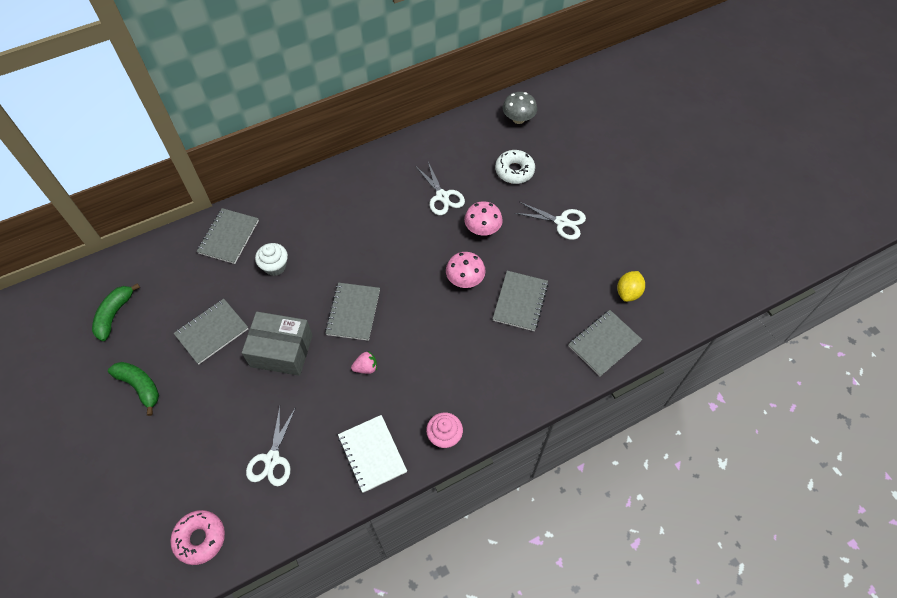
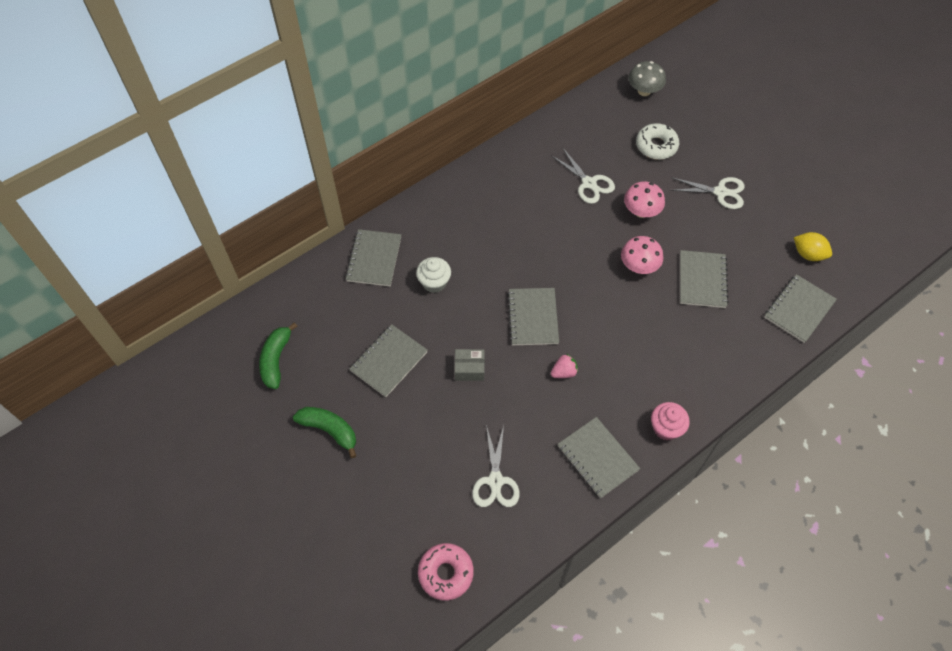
camera: 10 degrees left, 0 degrees up
grey box [242,312,313,376] -> grey box [455,349,485,381], size x0.52
white notebook [338,415,407,493] -> grey notebook [558,417,640,498]
yellow lemon [617,271,645,302] -> yellow lemon turned 75 degrees counterclockwise [794,232,832,261]

